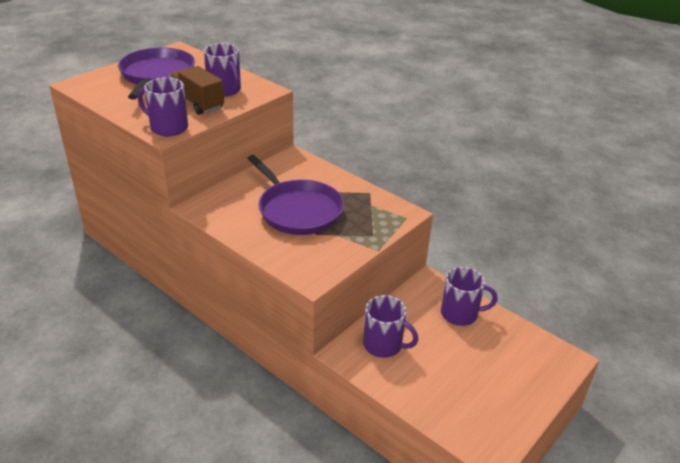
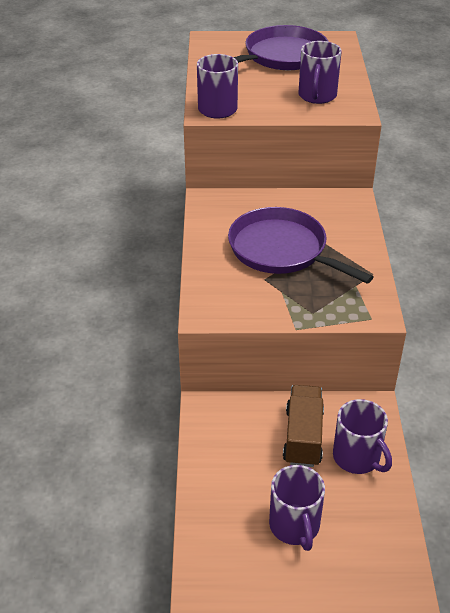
camera: 50 degrees right, 5 degrees up
brown truck [169,66,224,115] -> brown truck moved to [283,385,324,467]
purple pan [247,155,344,235] -> purple pan turned 120 degrees clockwise [228,207,374,284]
purple mug [363,295,418,358] -> purple mug moved to [269,465,325,551]

